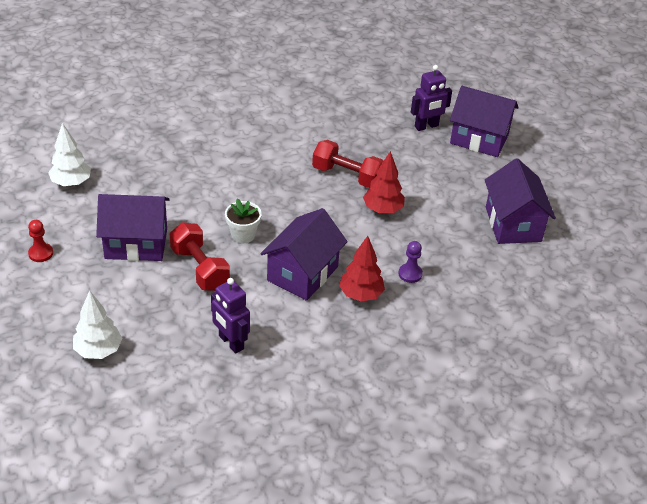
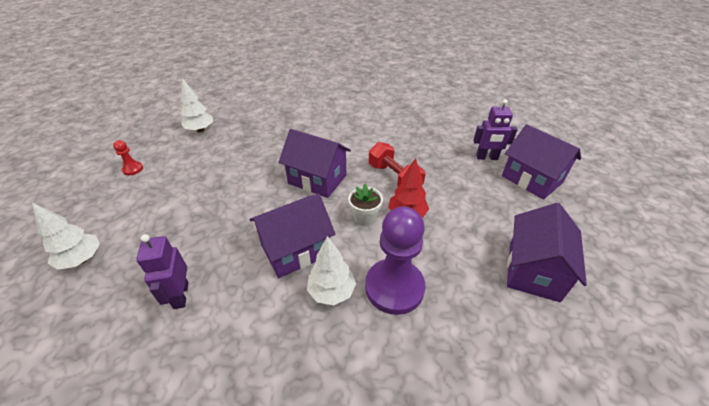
camera: 30 degrees right, 0 degrees up
purple house [96,194,170,261] -> purple house moved to [278,129,351,198]
red dumbbell [170,222,230,291] -> none
white flower pot [225,198,262,243] -> white flower pot moved to [348,184,383,226]
red tree [339,236,385,302] -> white tree [307,236,356,305]
purple pawn [398,241,423,283] -> purple pawn [365,206,425,315], size x2.32

